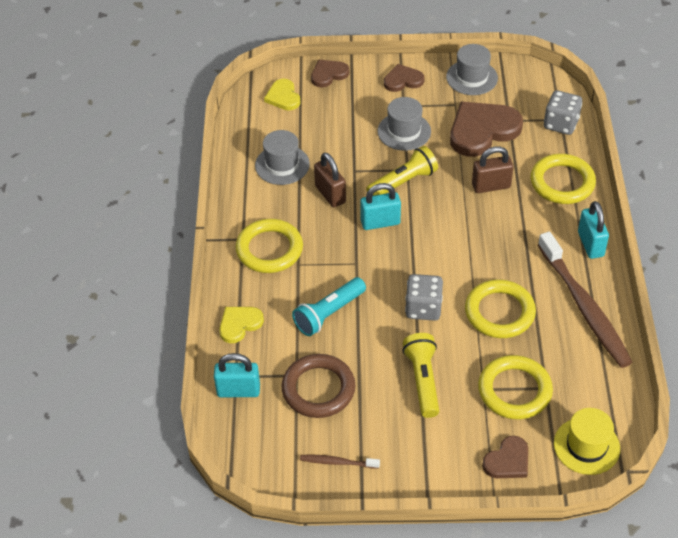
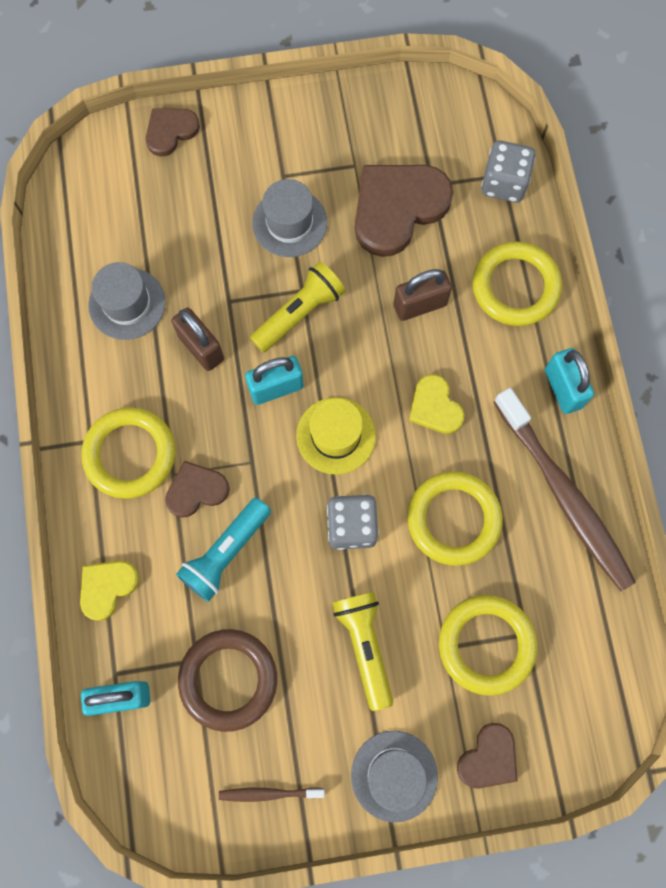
camera: 10 degrees left, 25 degrees up
yellow heart [264,79,300,111] -> yellow heart moved to [409,374,465,434]
brown heart [384,64,424,92] -> brown heart moved to [165,461,230,518]
grey hat [446,44,498,95] -> grey hat moved to [351,731,438,822]
yellow hat [554,408,620,475] -> yellow hat moved to [296,397,376,475]

